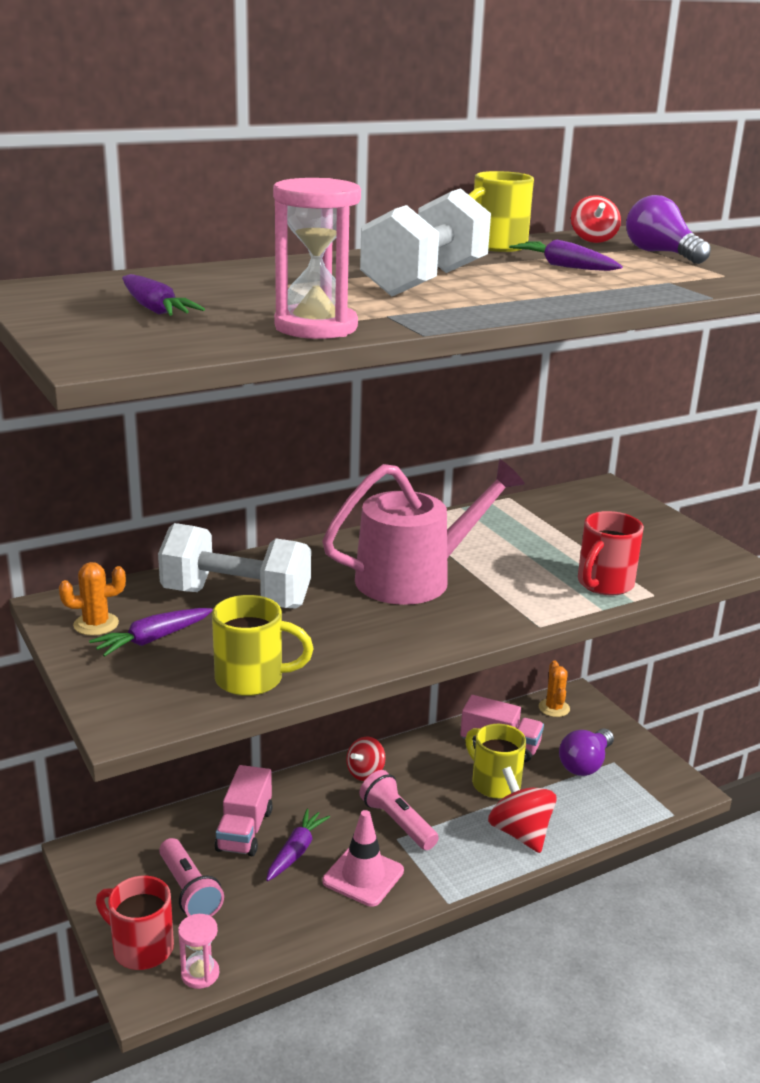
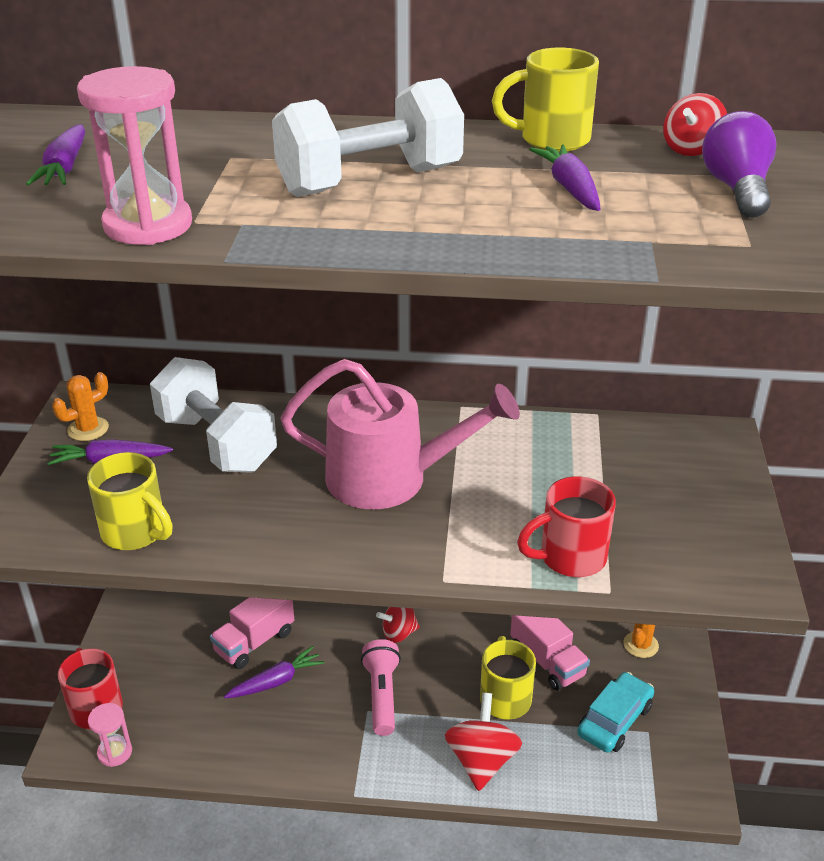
camera: 35 degrees right, 10 degrees up
orange cactus [59,562,126,636] -> orange cactus turned 60 degrees counterclockwise [52,372,109,441]
pink flashlight [159,838,224,917] -> none
pink traffic cone [323,810,404,907] -> none
purple light bulb [559,728,614,776] -> turquoise car [577,672,654,753]

